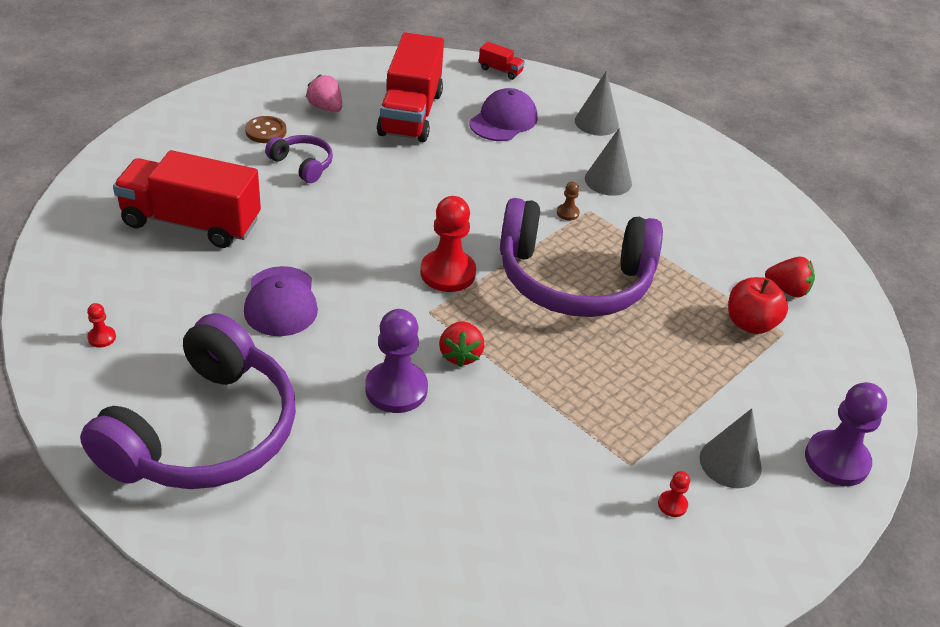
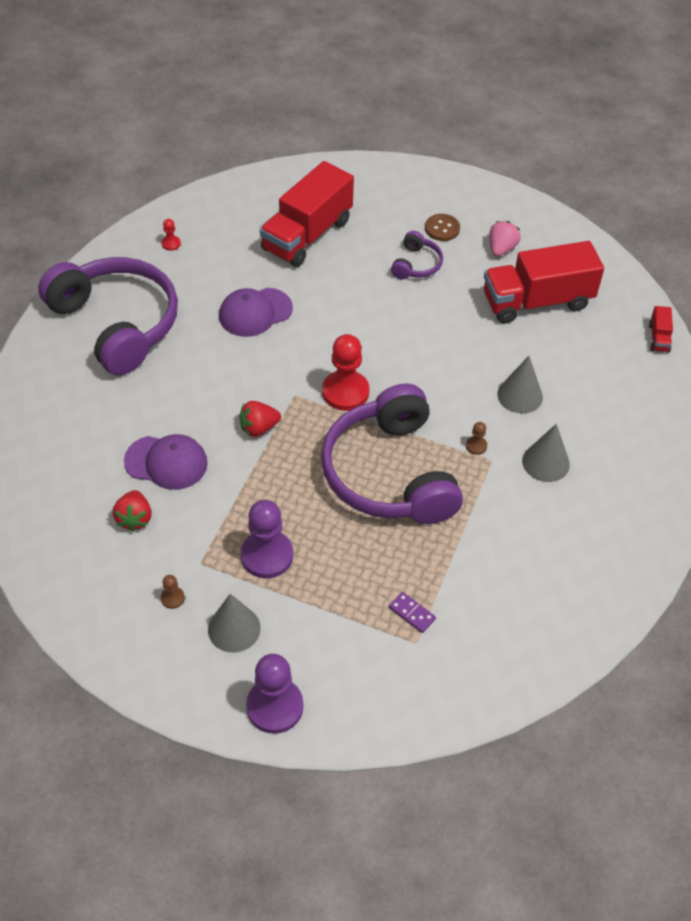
camera: 70 degrees right, 10 degrees up
purple headphones [80,313,296,489] -> purple headphones turned 135 degrees counterclockwise [38,257,178,375]
red truck [113,150,261,248] -> red truck turned 135 degrees counterclockwise [260,161,354,267]
purple pawn [365,309,428,413] -> purple pawn moved to [241,500,293,578]
purple cap [469,88,538,141] -> purple cap moved to [124,434,208,490]
grey cone [575,71,619,136] -> grey cone moved to [497,356,543,414]
red pawn [658,471,690,517] -> brown pawn [161,575,185,609]
red apple [728,277,788,334] -> purple domino [389,592,436,633]
red strawberry [765,257,815,297] -> red strawberry moved to [113,490,152,532]

